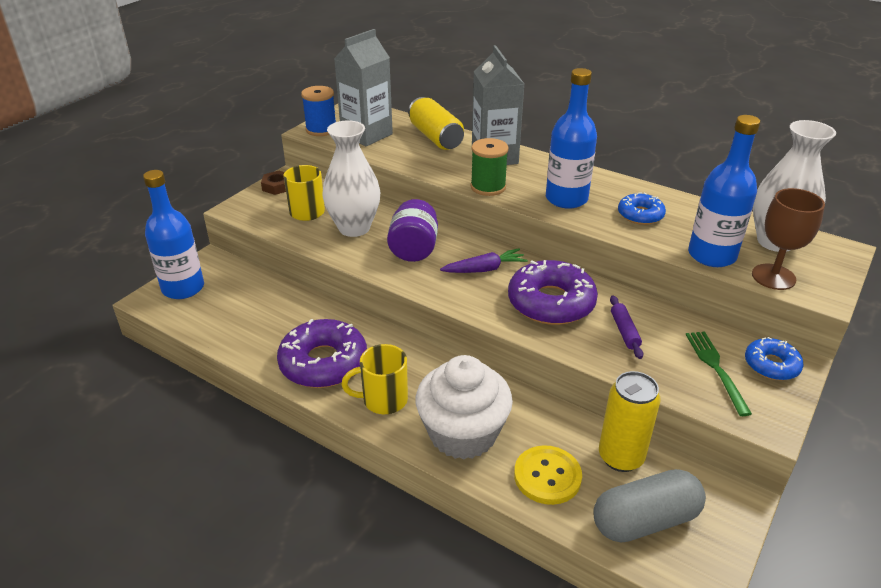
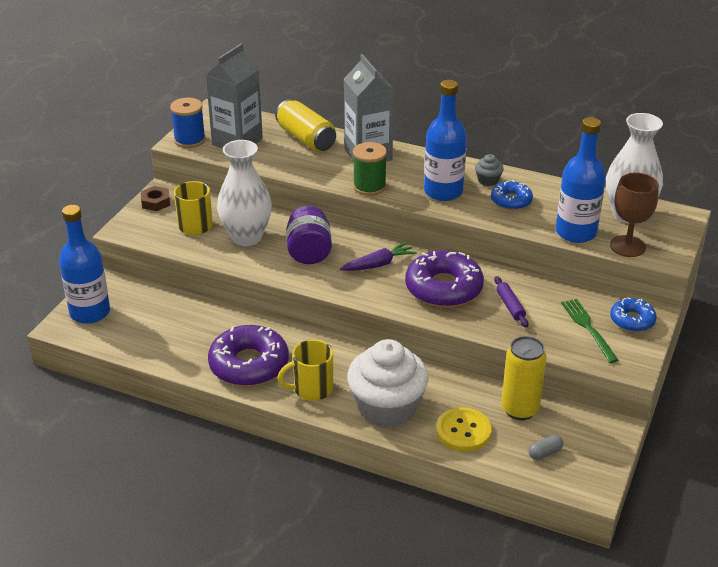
camera: 10 degrees left, 0 degrees up
grey capsule [593,469,706,543] -> grey capsule [528,435,563,460], size x0.42
none -> grey cupcake [475,154,504,186]

